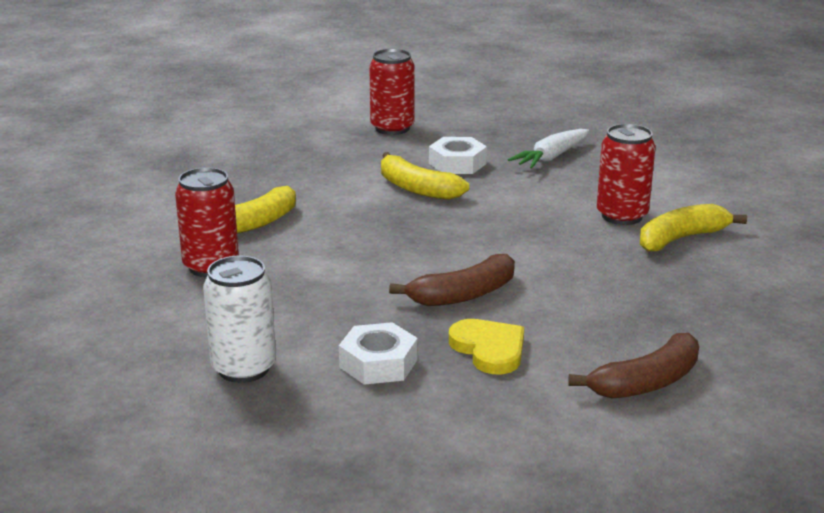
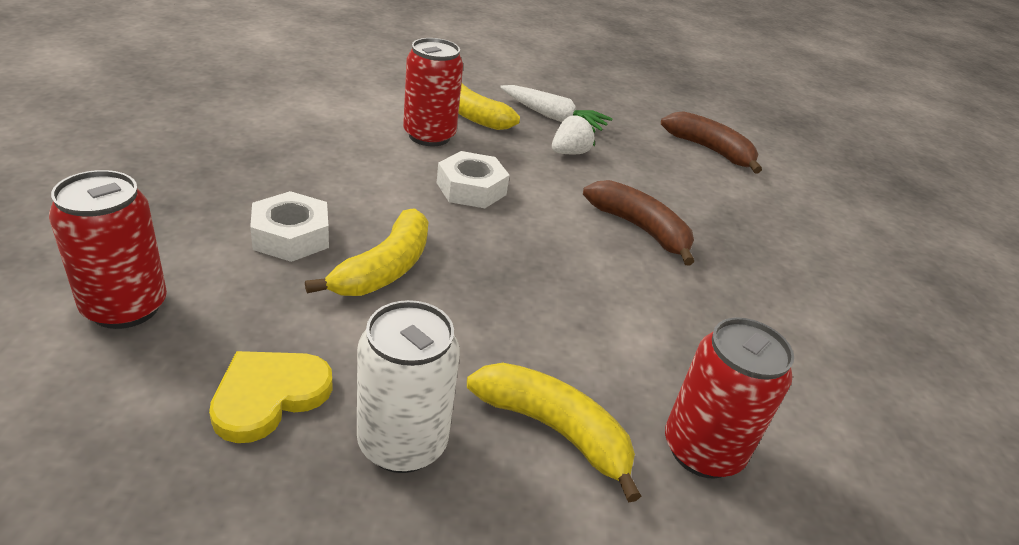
camera: 110 degrees left, 10 degrees up
white can [203,256,276,383] -> white can moved to [357,300,460,473]
white nut [339,322,418,385] -> white nut moved to [437,151,510,208]
yellow heart [449,319,524,374] -> yellow heart moved to [209,351,333,443]
white carrot [508,129,589,169] -> white carrot moved to [500,85,612,131]
none -> white strawberry [552,115,595,154]

